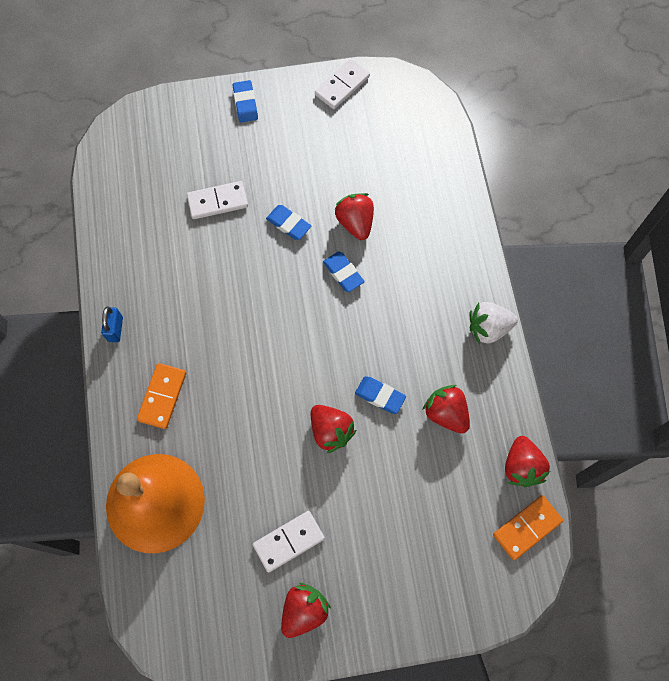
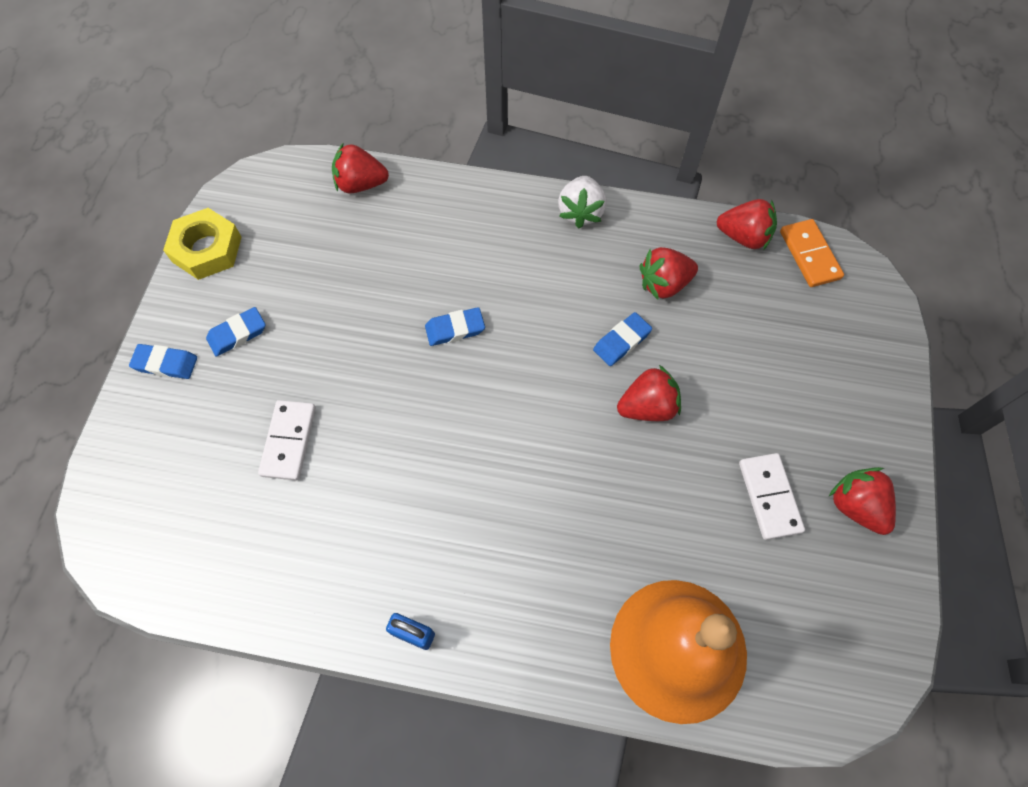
camera: 70 degrees left, 5 degrees down
orange domino [137,363,186,429] -> none
blue eraser [266,205,311,240] -> blue eraser moved to [206,307,266,357]
white domino [315,59,370,109] -> yellow nut [163,208,242,280]
red strawberry [334,193,374,240] -> red strawberry moved to [332,143,389,193]

